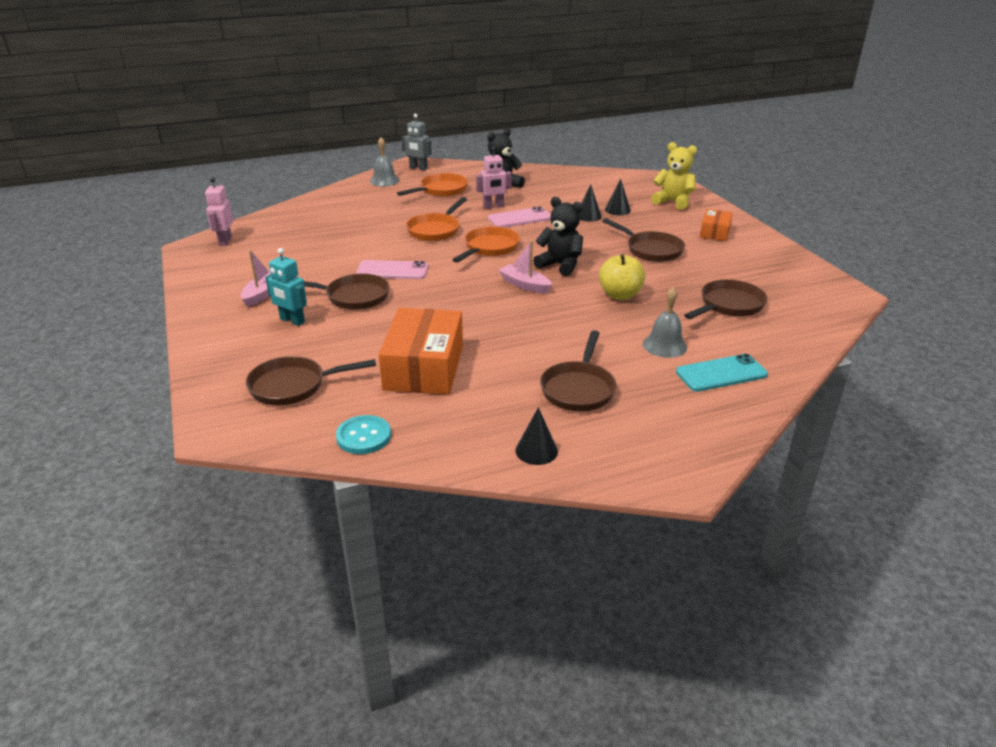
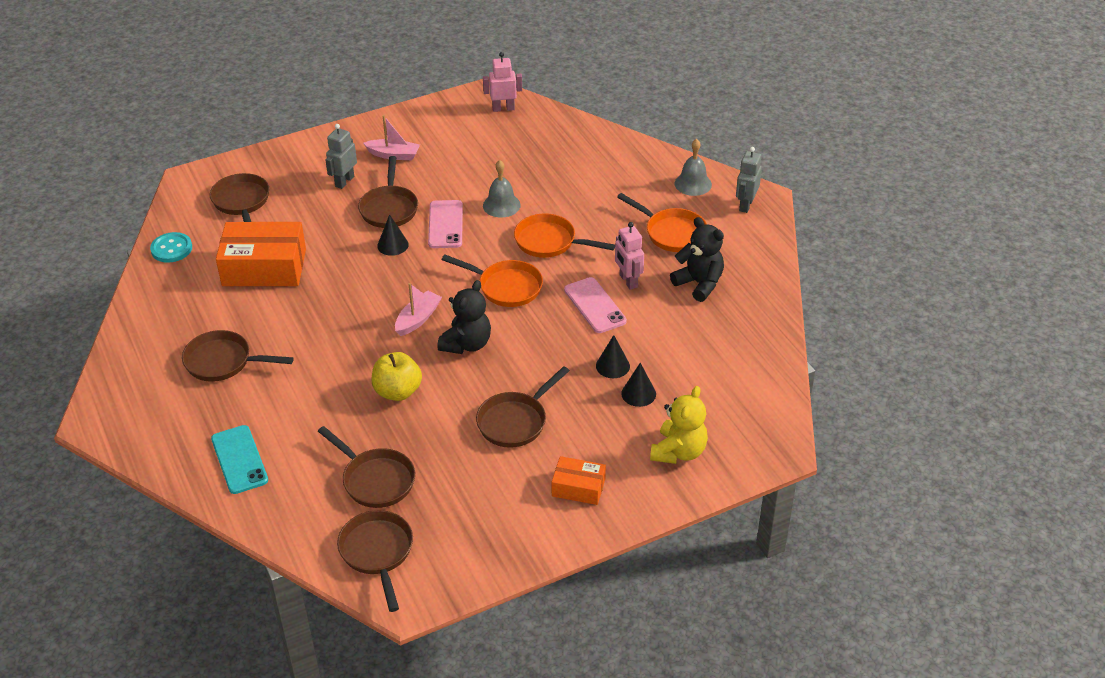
camera: 85 degrees right, 10 degrees up
turquoise robot [265,248,307,326] -> grey robot [326,124,357,189]
black cone [516,407,558,465] -> black cone moved to [377,214,409,256]
grey bell [643,287,687,358] -> grey bell moved to [483,160,521,218]
none -> brown pan [337,510,413,612]

